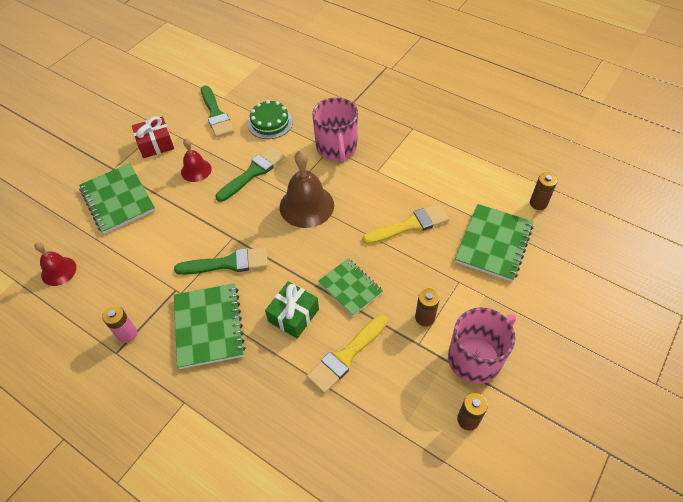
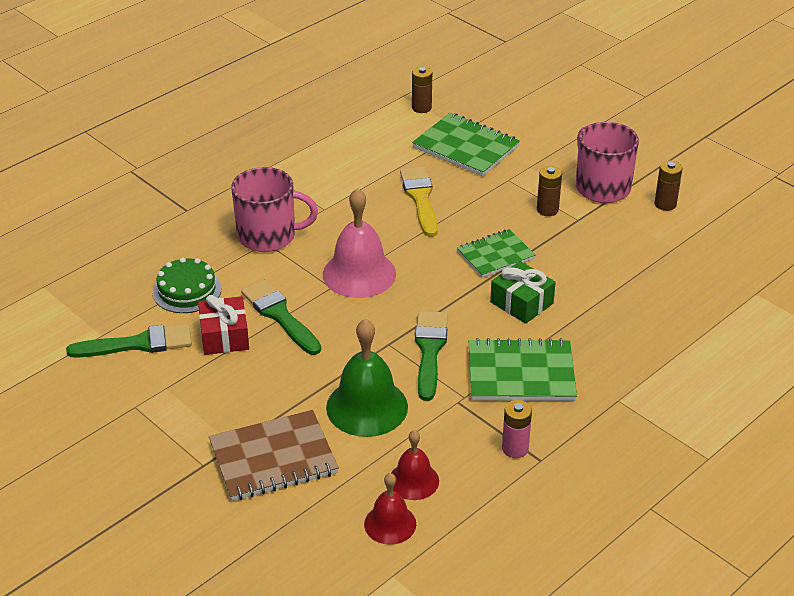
camera: 80 degrees left, 15 degrees down
green notebook [79,163,156,234] -> brown notebook [209,410,339,501]
red gift [132,116,174,158] -> red gift moved to [198,295,249,355]
red bell [181,139,212,182] -> red bell moved to [391,430,439,500]
brown bell [280,150,334,228] -> pink bell [323,188,396,298]
yellow brush [306,315,388,394] -> none
none -> green bell [326,319,408,437]

